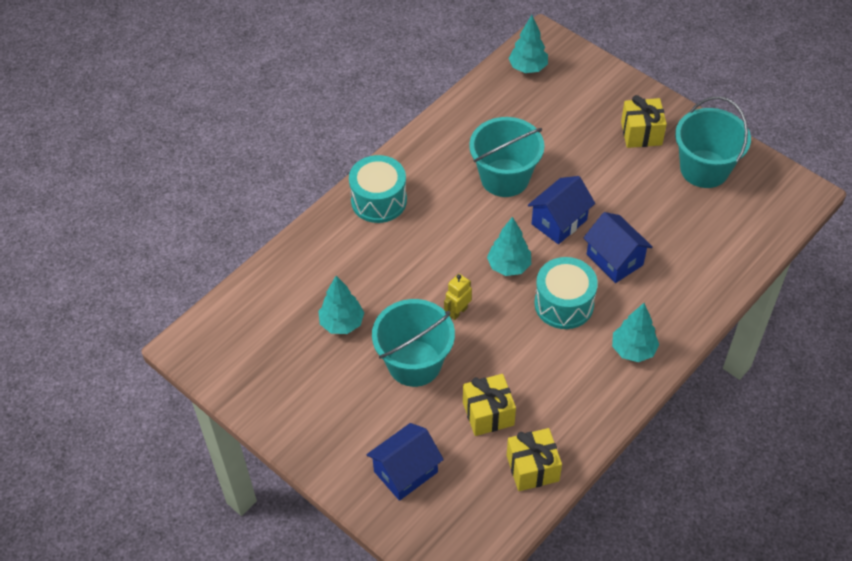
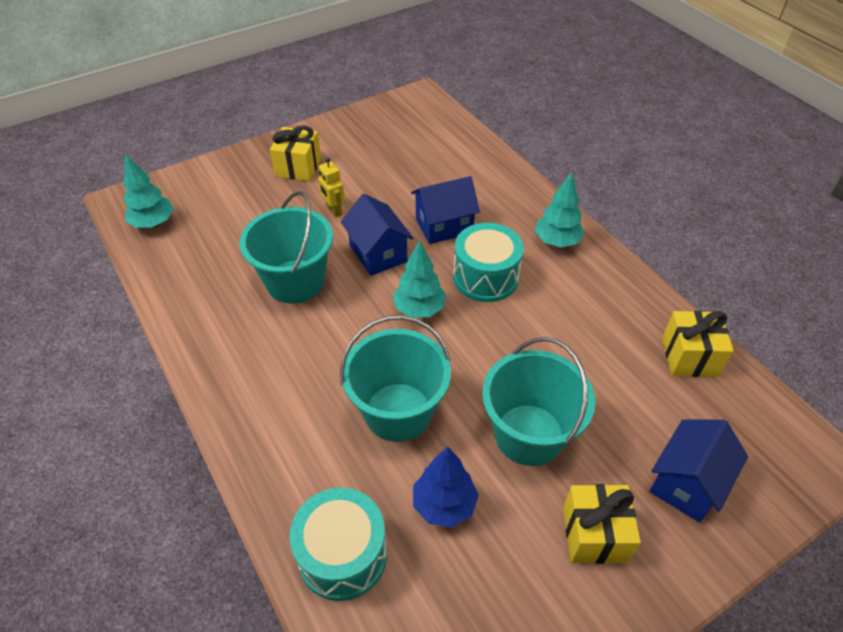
camera: 75 degrees left, 5 degrees down
turquoise tree [318,276,365,334] -> blue tree [413,447,479,527]
turquoise drum [349,155,407,223] -> turquoise drum moved to [290,488,387,601]
blue house [366,423,444,501] -> blue house turned 60 degrees clockwise [649,419,748,522]
yellow robot [444,274,472,320] -> yellow robot moved to [318,157,345,217]
yellow gift [463,374,516,436] -> yellow gift moved to [563,484,641,564]
turquoise bucket [675,97,751,188] -> turquoise bucket moved to [340,315,451,442]

